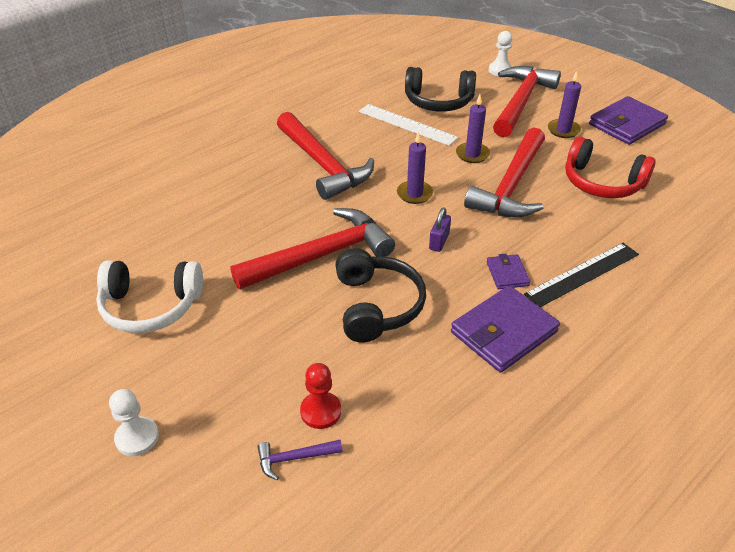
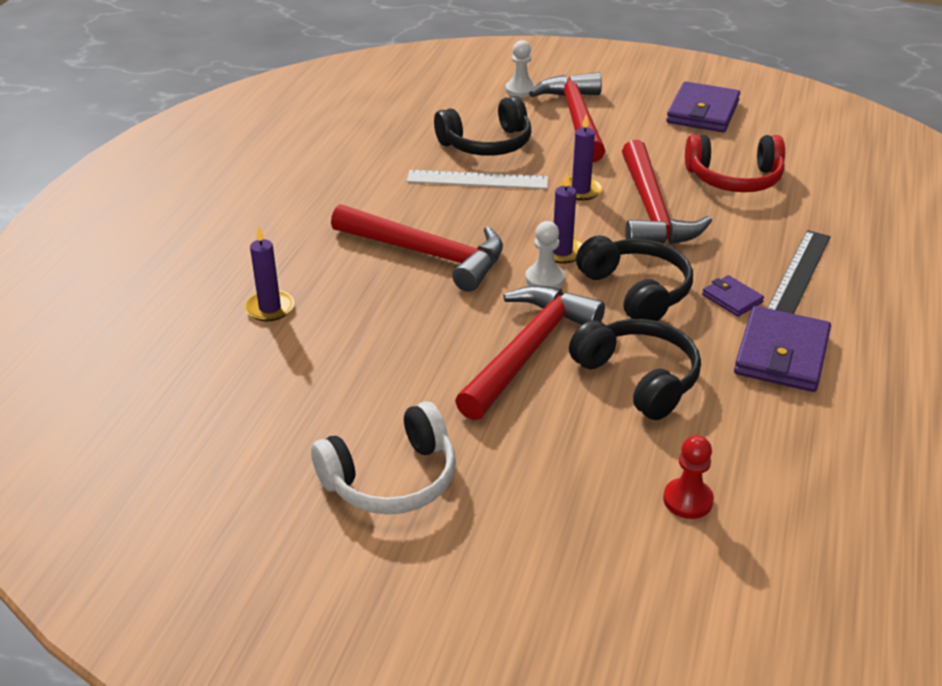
camera: 30 degrees left, 5 degrees down
white pawn [109,389,159,456] -> white pawn moved to [525,221,565,288]
purple hammer [257,440,342,480] -> none
purple padlock [429,207,451,252] -> black headphones [576,235,693,321]
purple candle [548,71,581,138] -> purple candle moved to [245,226,294,321]

